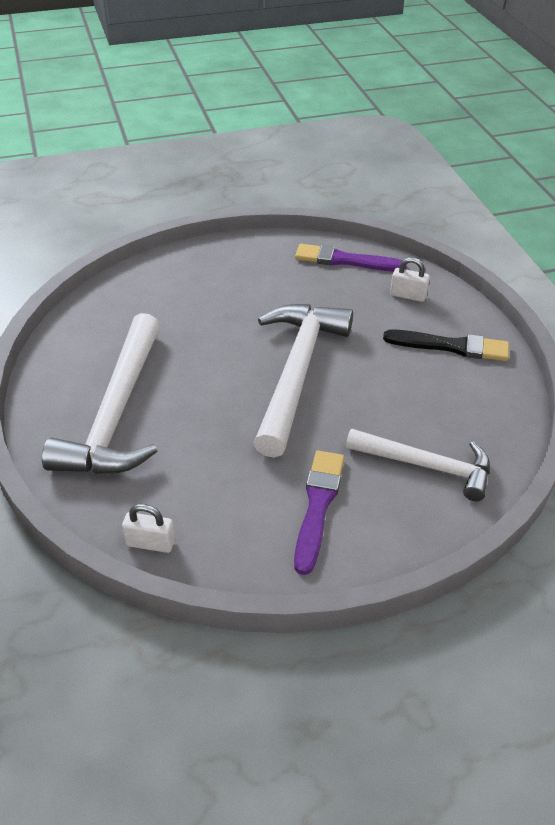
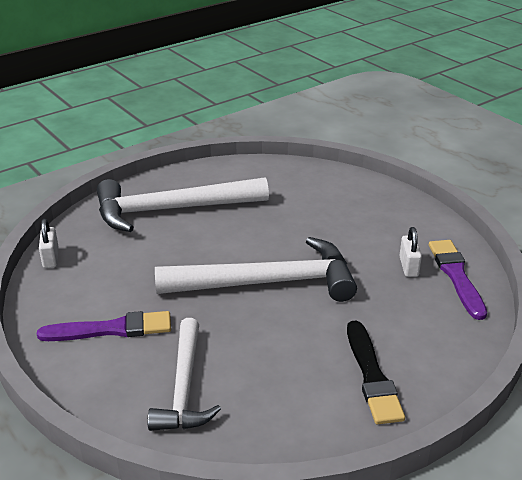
camera: 70 degrees right, 10 degrees down
white padlock [390,257,430,302] -> white padlock moved to [399,227,422,277]

